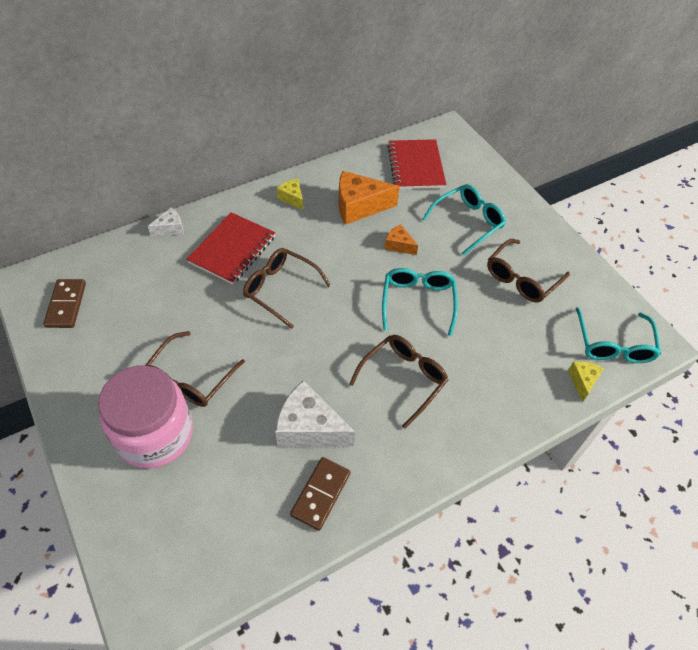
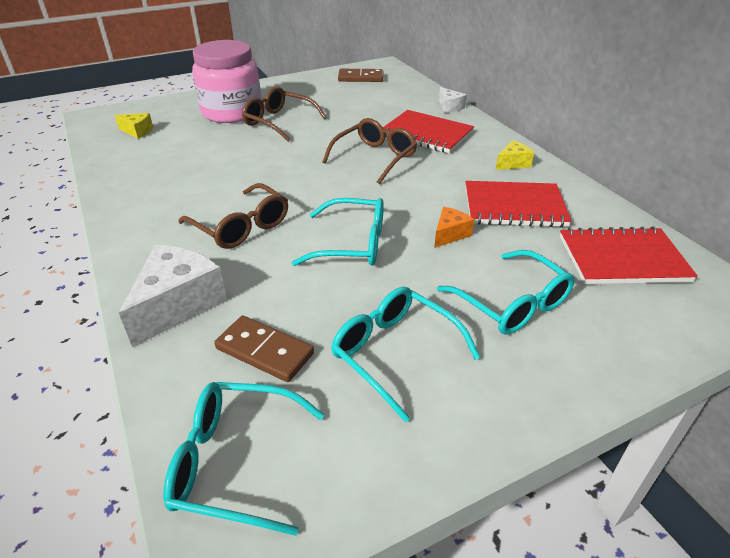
camera: 95 degrees right, 15 degrees down
white cheese [275,380,355,447] -> white cheese moved to [119,245,227,347]
brown domino [290,457,350,531] -> brown domino moved to [214,315,314,382]
orange cheese [339,171,400,225] -> red notebook [465,181,572,227]
brown glasses [487,239,570,302] -> turquoise glasses [331,287,480,422]
yellow cheese [568,361,604,403] -> yellow cheese moved to [115,113,153,139]

